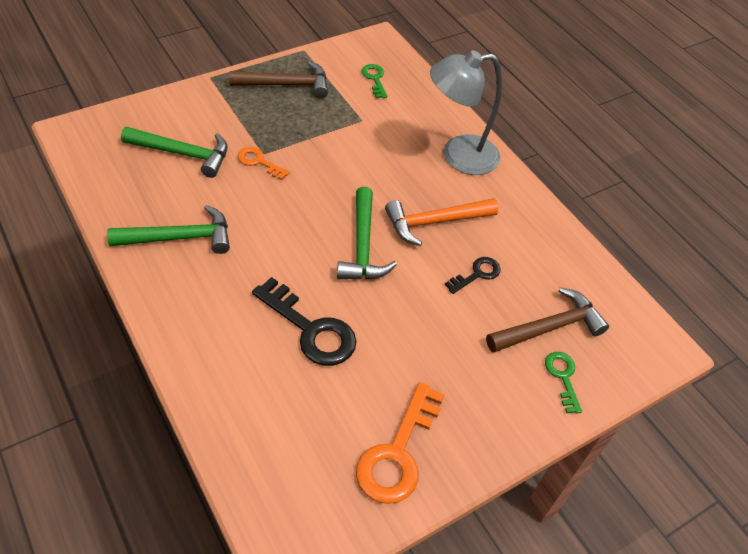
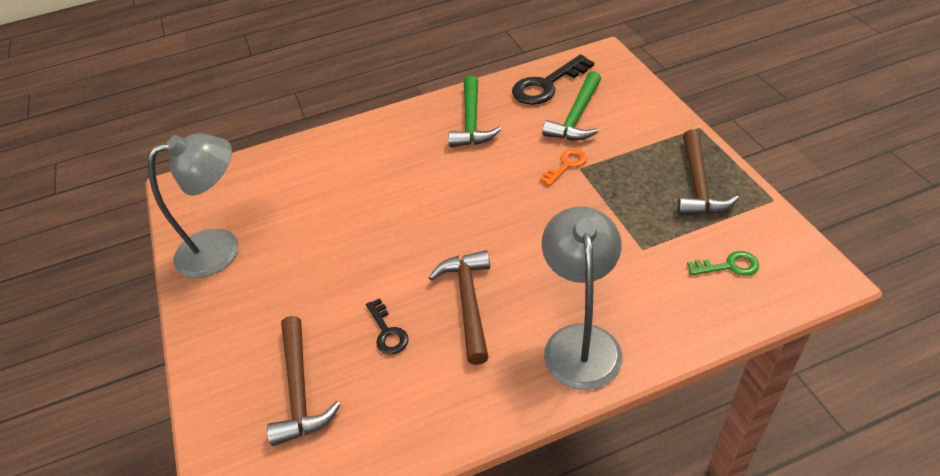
camera: 110 degrees right, 5 degrees down
black key [252,277,357,366] -> black key moved to [512,55,594,105]
green hammer [337,187,397,280] -> none
orange key [356,382,445,504] -> grey lamp [148,133,238,278]
orange hammer [385,198,499,246] -> brown hammer [429,250,490,365]
green key [545,352,582,414] -> none

